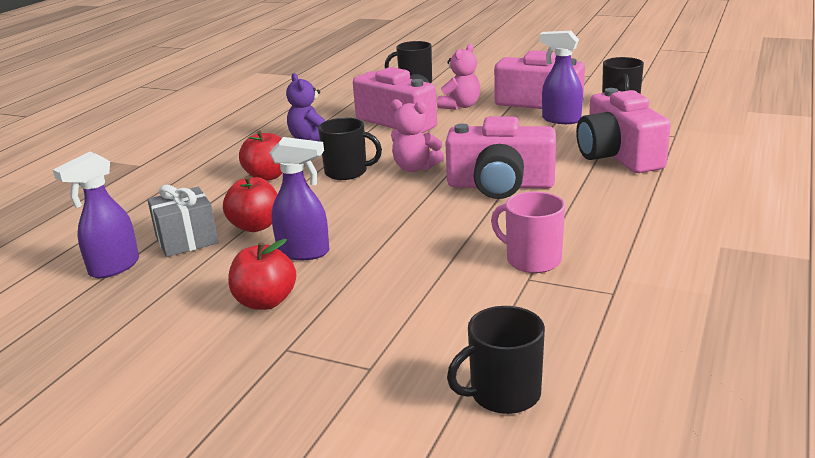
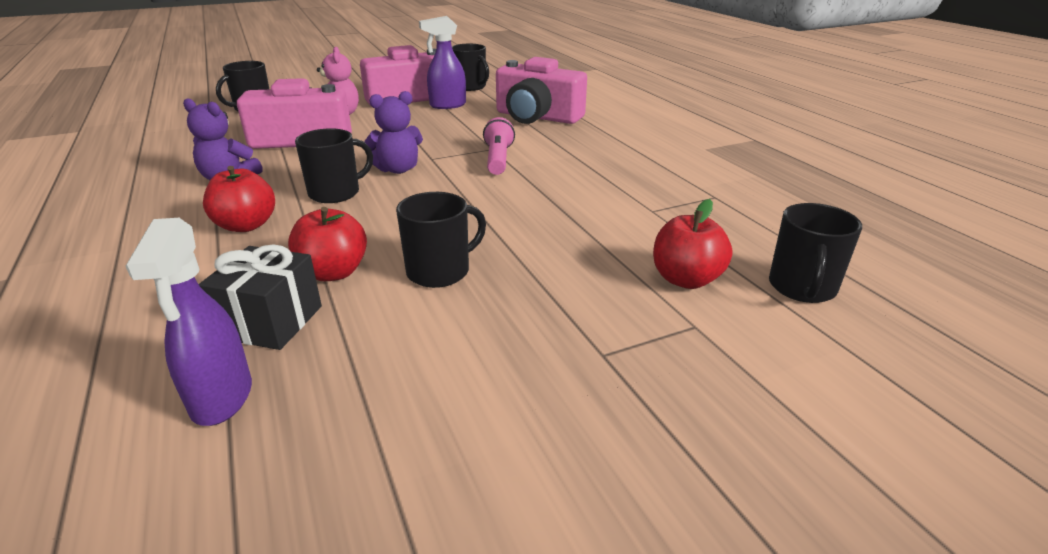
camera: 50 degrees left, 5 degrees up
grey gift [147,185,218,257] -> black gift [199,244,322,350]
red apple [228,239,296,310] -> red apple moved to [653,199,732,289]
purple spray bottle [270,137,329,260] -> black mug [396,192,486,288]
pink teddy bear [391,99,444,172] -> purple teddy bear [364,91,423,174]
pink camera [445,117,556,199] -> pink flashlight [483,117,515,175]
pink mug [491,192,565,273] -> none

